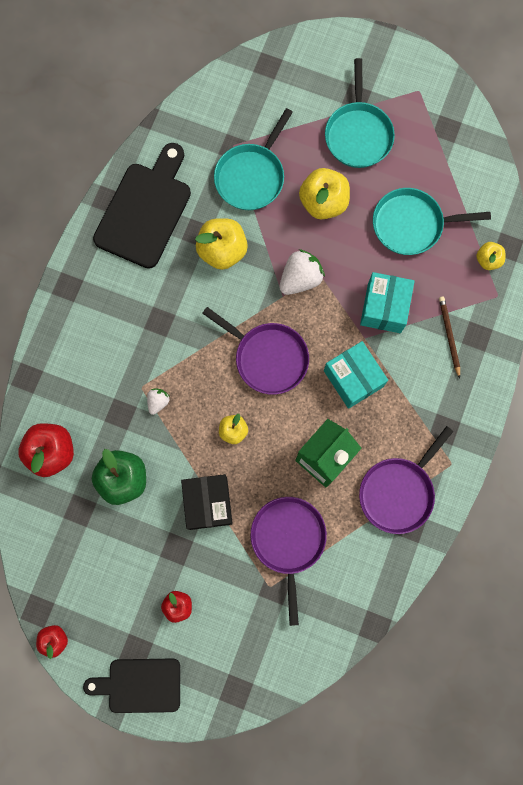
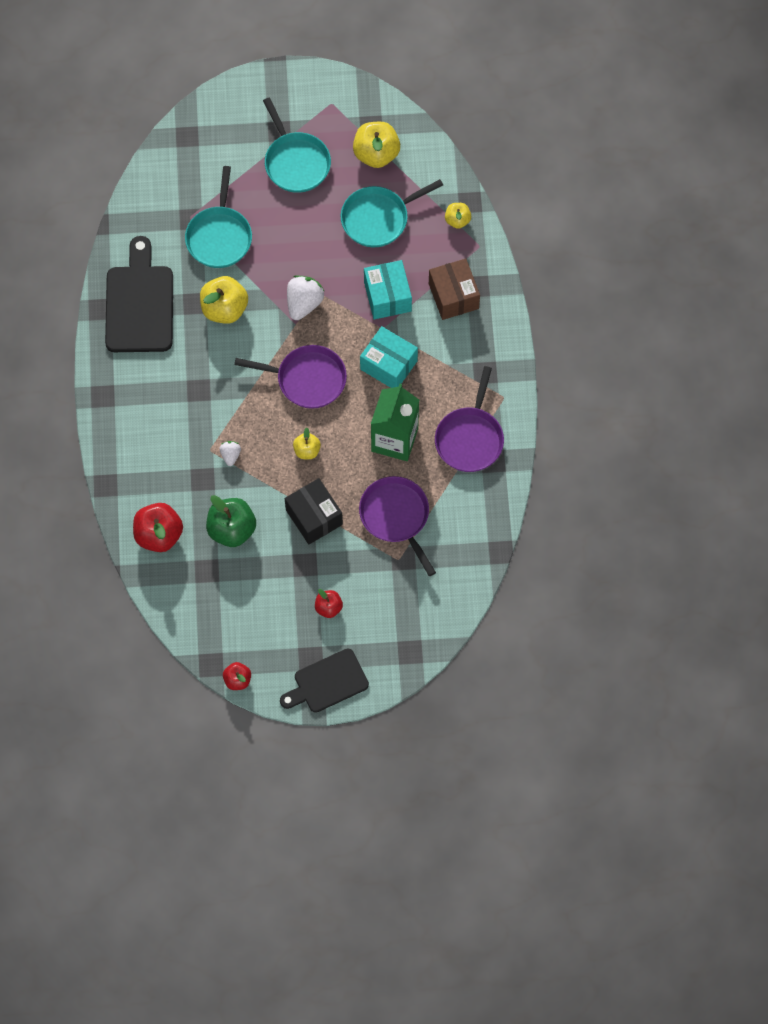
camera: 25 degrees left, 10 degrees down
yellow apple [299,168,350,220] -> yellow apple moved to [353,122,400,168]
brown pencil [439,296,460,378] -> brown box [429,259,480,320]

